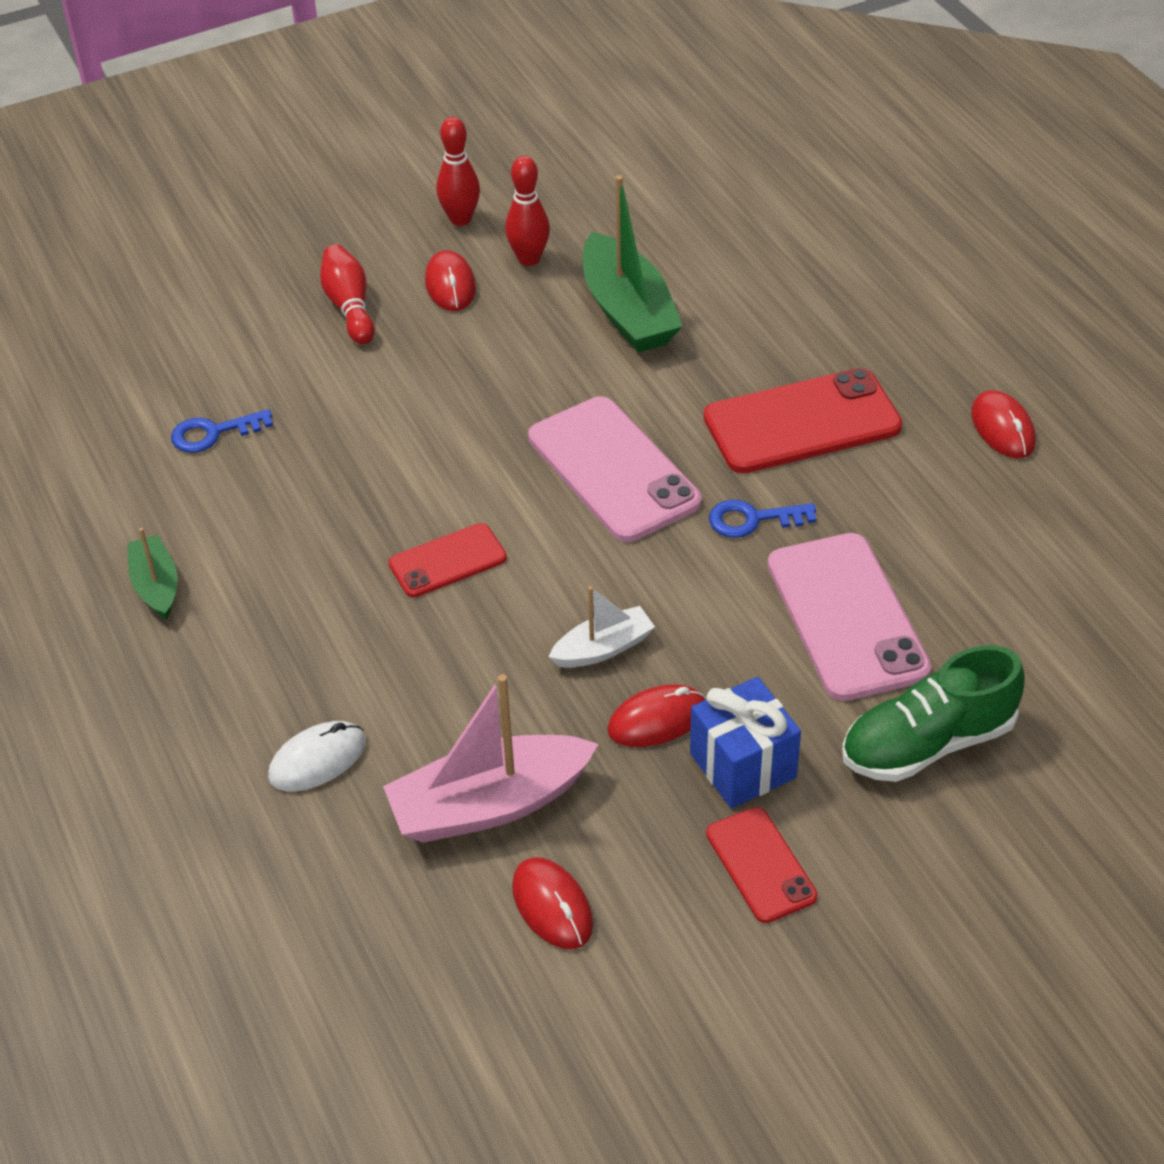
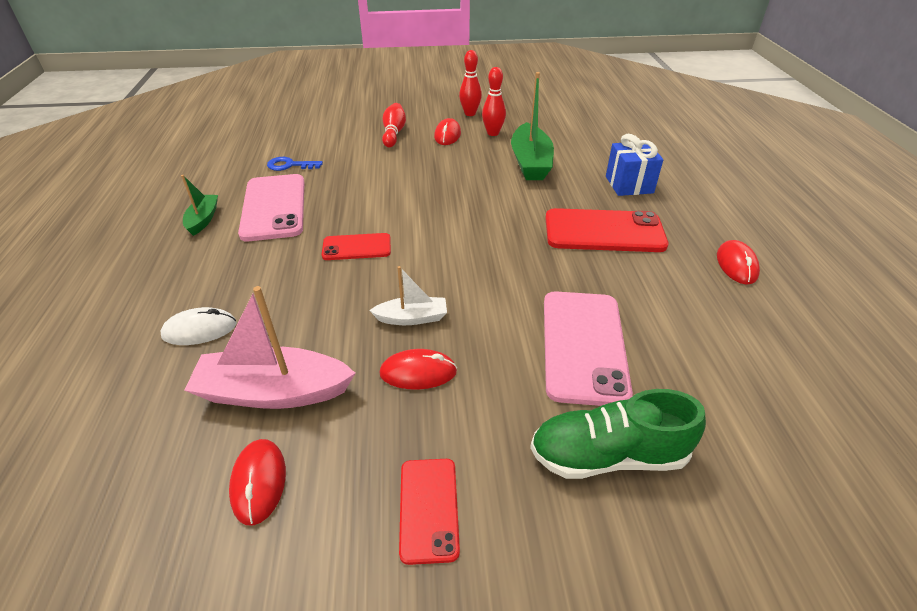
camera: 20 degrees right, 5 degrees down
pink phone [528,396,702,542] -> pink phone moved to [238,174,305,241]
blue gift [690,677,801,809] -> blue gift moved to [606,134,663,196]
blue key [709,500,816,538] -> none

